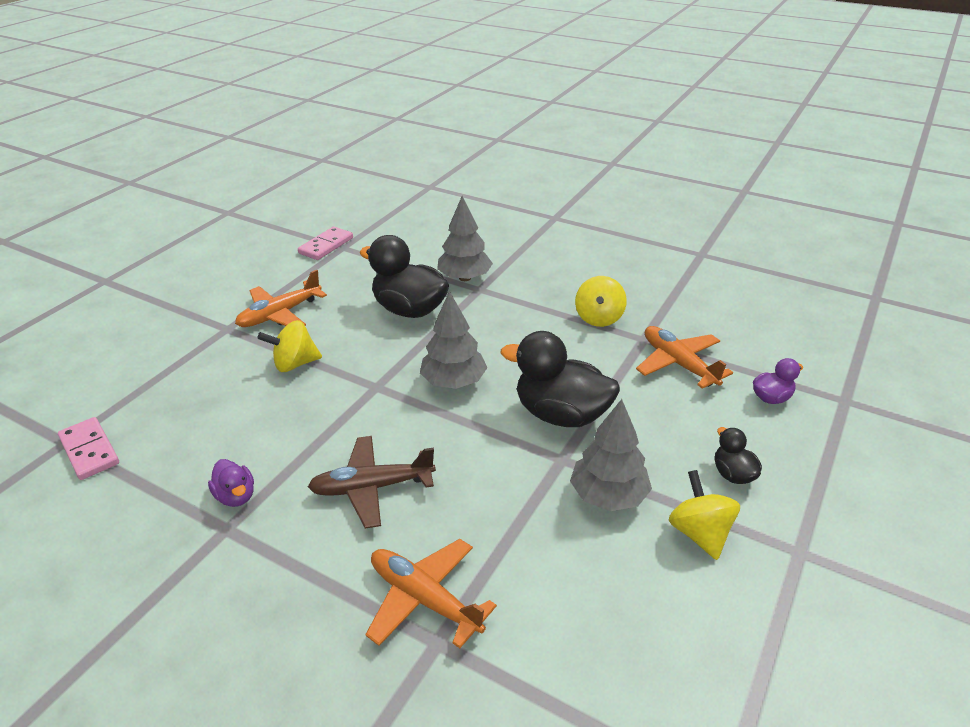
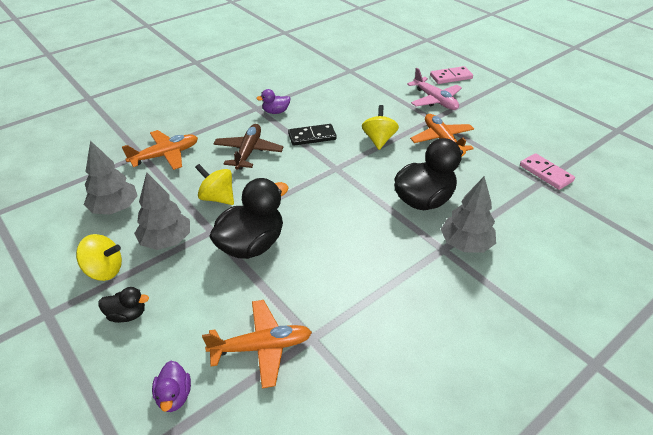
camera: 110 degrees right, 5 degrees up
pink domino [58,417,119,480] -> pink domino moved to [430,66,473,84]
grey tree [420,291,487,389] -> grey tree moved to [84,141,138,215]
yellow spinning top [575,276,627,327] -> yellow spinning top moved to [195,164,234,205]
none -> black domino [288,124,337,146]
none -> pink plane [407,68,462,110]

